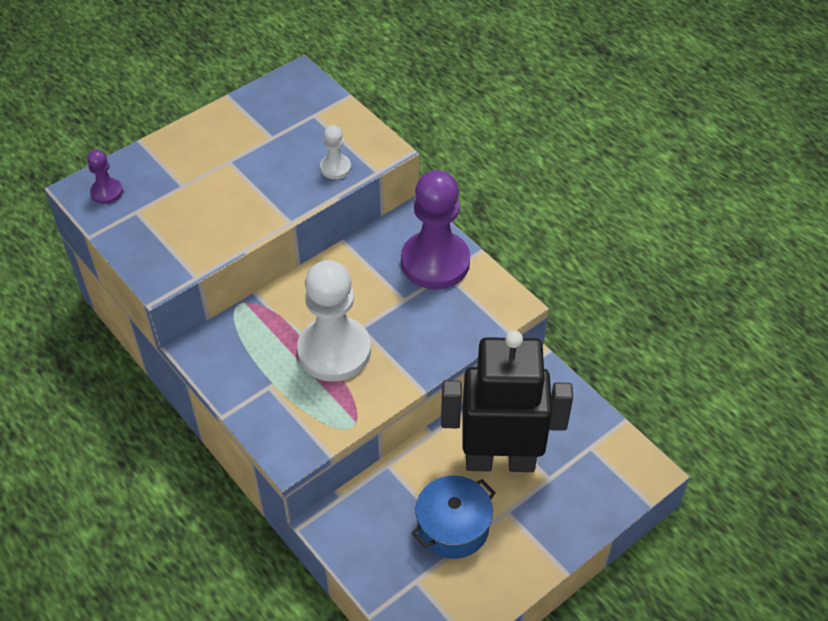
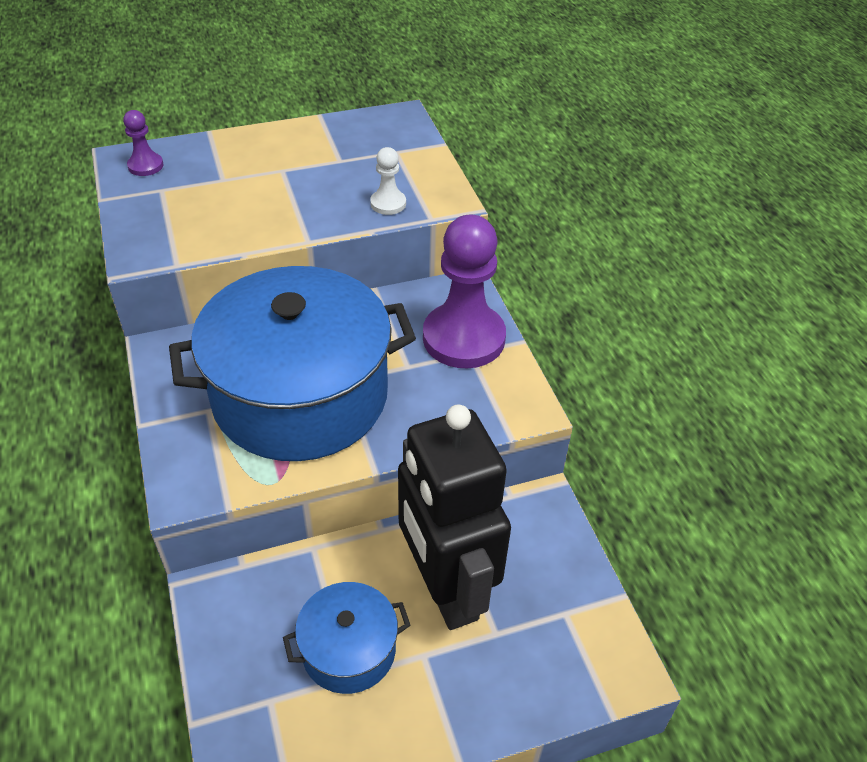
camera: 20 degrees right, 5 degrees down
white pawn [297,260,371,382] -> blue pot [169,266,416,461]
black robot [441,330,573,472] -> black robot turned 135 degrees counterclockwise [398,405,511,630]

